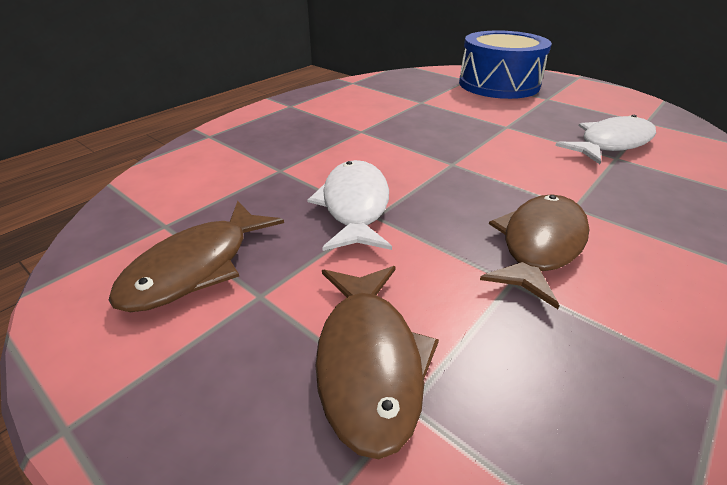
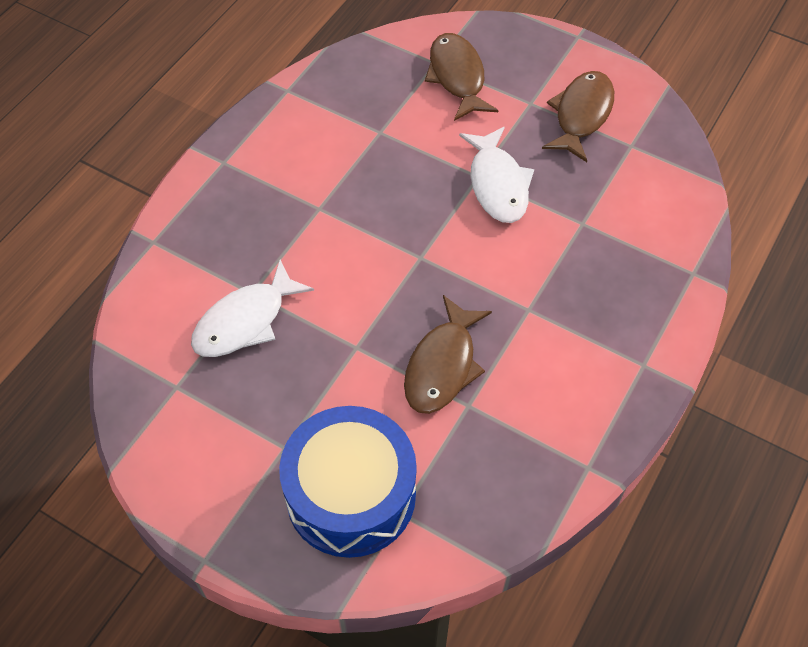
camera: 170 degrees right, 20 degrees up
brown fish [480,194,590,309] -> brown fish moved to [404,295,492,414]

